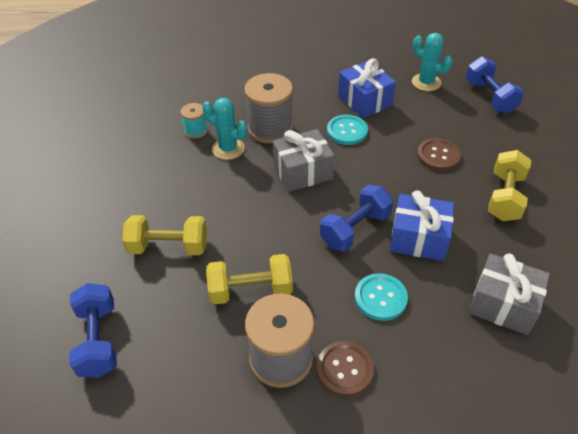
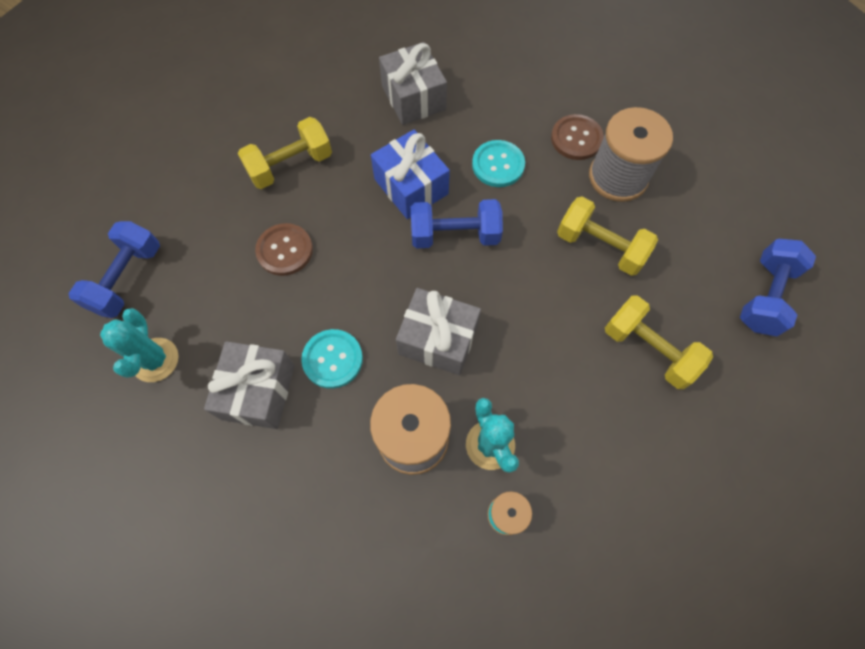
camera: 140 degrees left, 20 degrees up
blue gift [338,58,396,118] -> grey gift [204,341,295,429]

